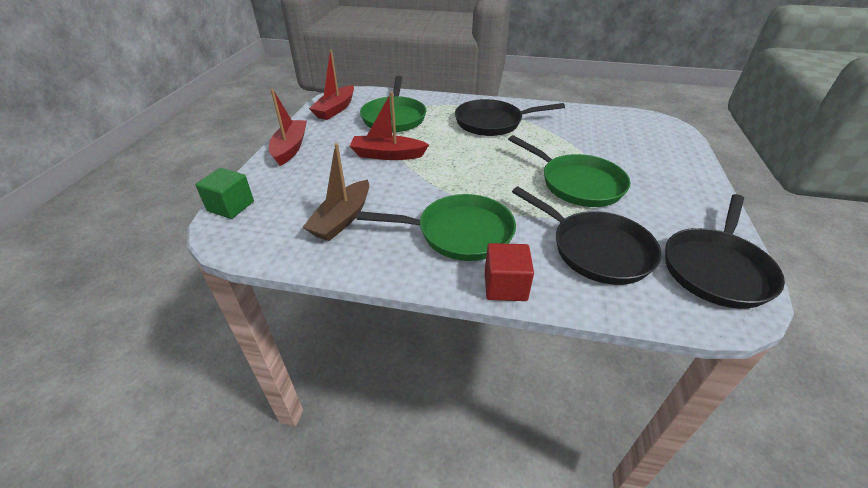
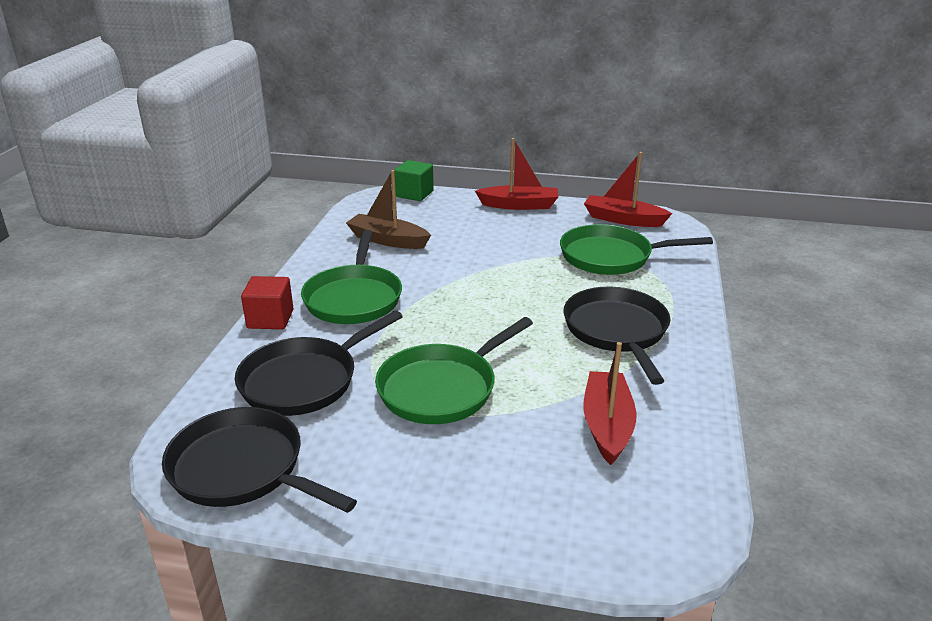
camera: 90 degrees right, 10 degrees down
red boat [350,92,429,160] -> red boat moved to [583,342,637,465]

